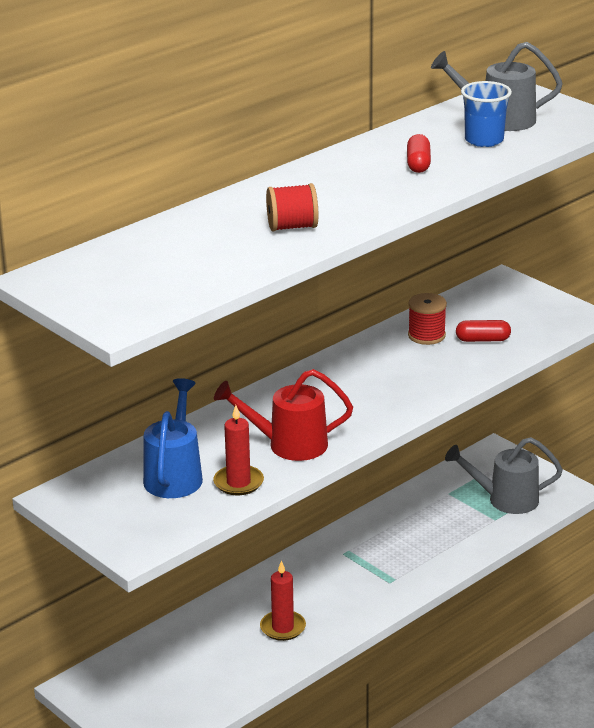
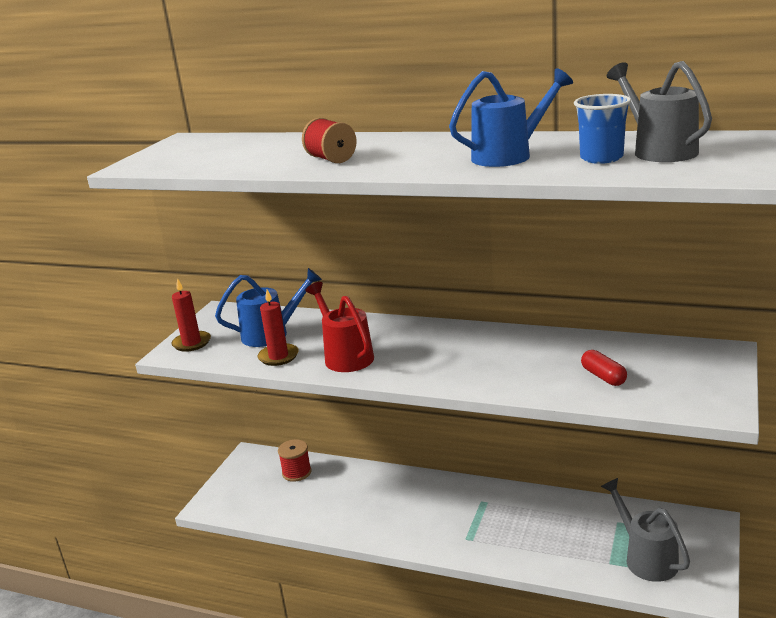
camera: 65 degrees right, 5 degrees down
red candle [260,560,306,641] -> red candle moved to [171,278,211,352]
red capsule [407,134,431,173] -> blue watering can [449,68,573,167]
red spool [408,293,447,345] -> red spool moved to [278,439,311,482]

